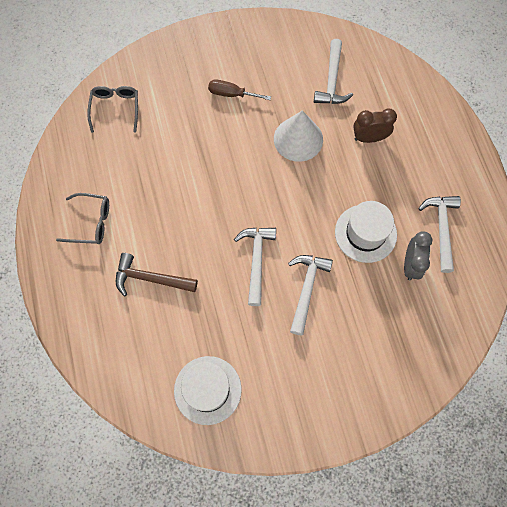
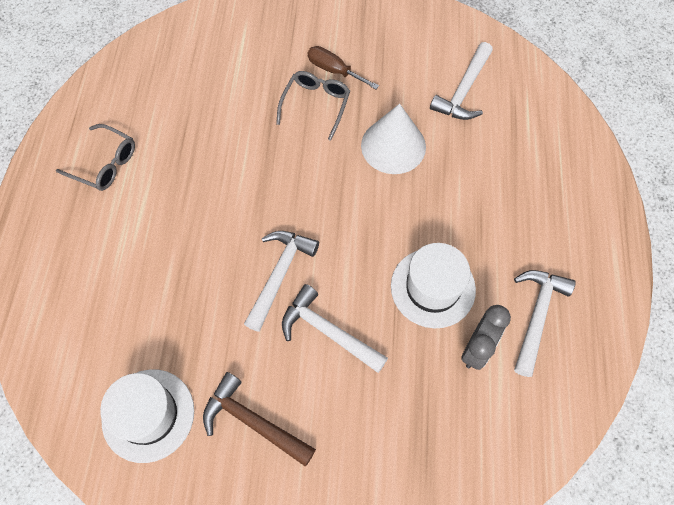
camera: 20 degrees right, 5 degrees down
grey glasses [87,86,138,133] -> grey glasses moved to [276,71,350,141]
brown hammer [116,253,198,296] -> brown hammer moved to [203,372,316,467]
white hammer [288,255,333,335] -> white hammer turned 90 degrees counterclockwise [282,284,388,373]
brown clock [353,108,397,143] -> none

